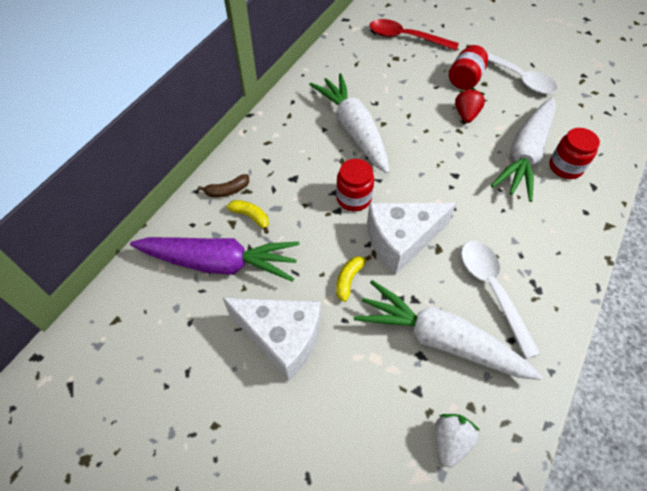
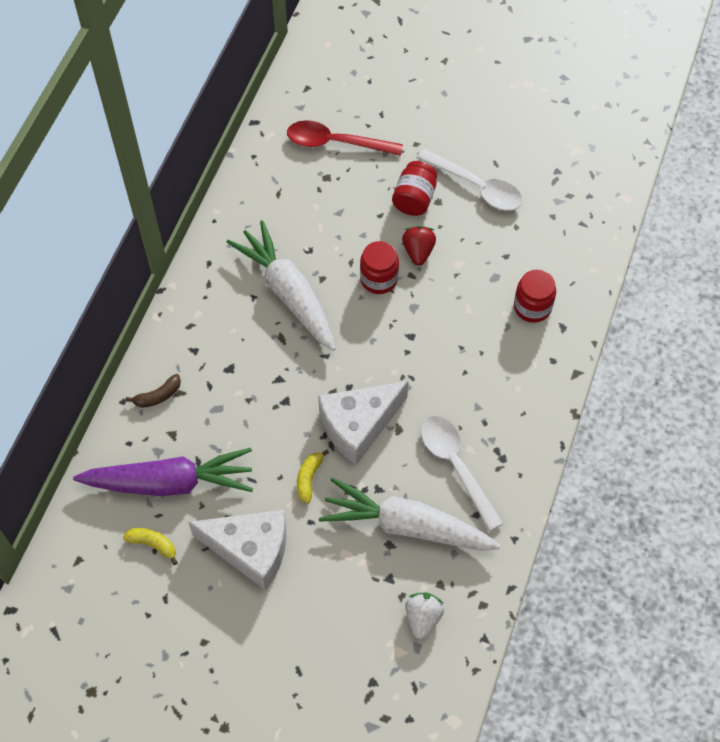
camera: 10 degrees left, 5 degrees up
yellow banana [227,200,269,234] -> yellow banana moved to [123,528,178,565]
red jar [336,159,374,211] -> red jar moved to [360,241,399,294]
white carrot [491,97,556,202] -> none

